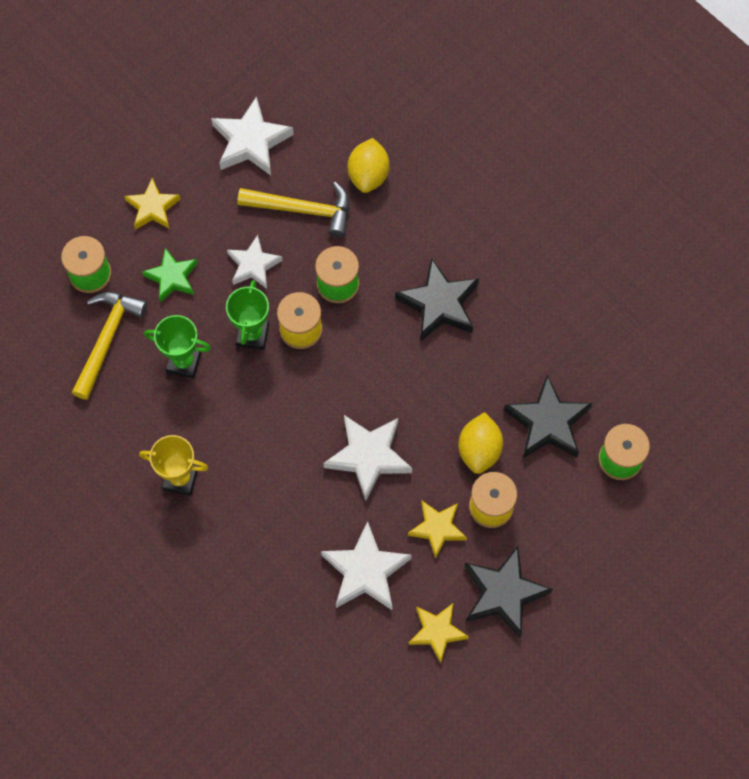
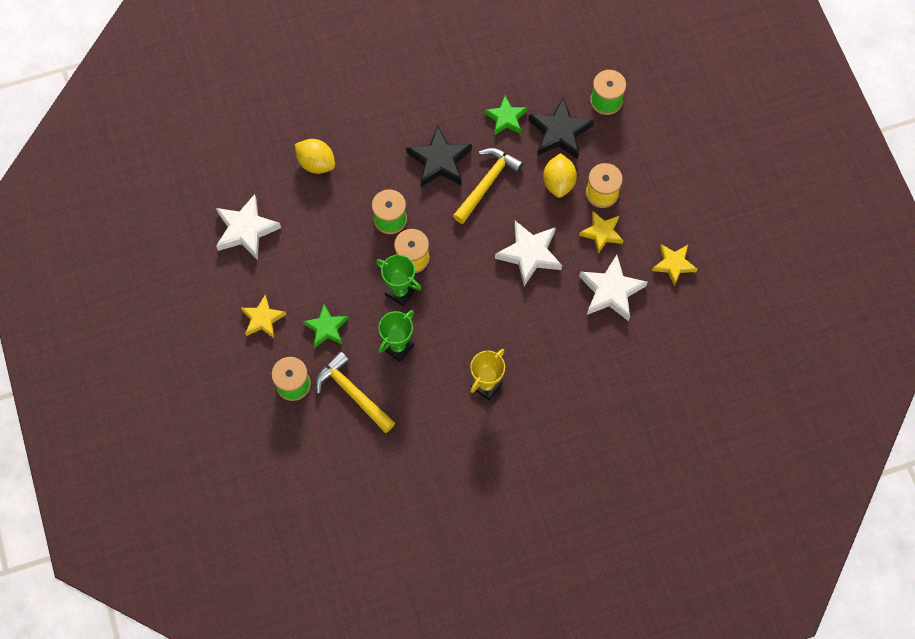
camera: 65 degrees left, 0 degrees up
white star [227,235,283,289] -> none
yellow hammer [237,182,349,237] -> yellow hammer moved to [453,148,524,224]
yellow lemon [458,412,503,474] -> yellow lemon turned 60 degrees clockwise [543,153,577,198]
black star [464,546,553,638] -> none
none -> green star [485,96,527,136]

